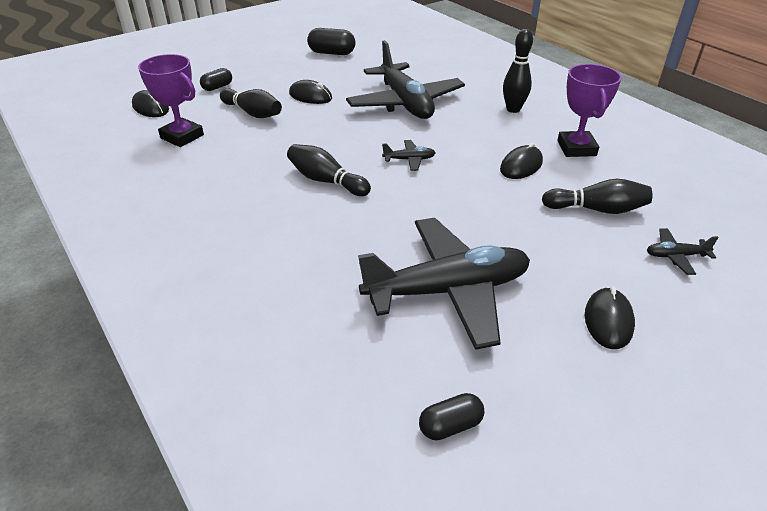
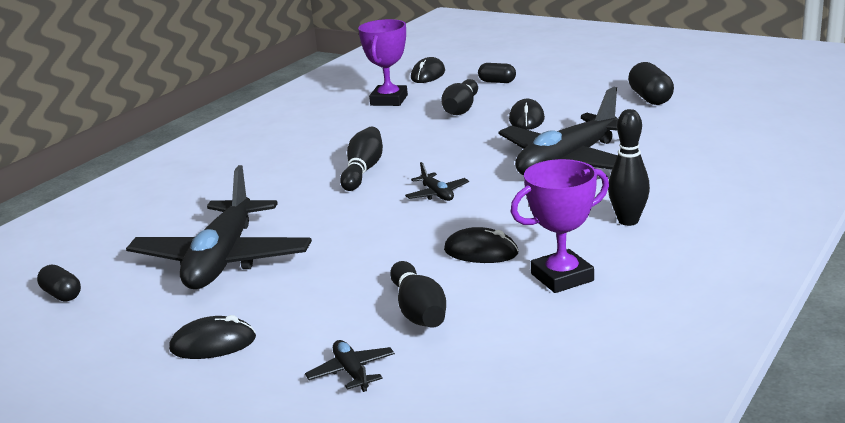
camera: 70 degrees right, 15 degrees down
black plane [358,218,530,350] -> black plane turned 45 degrees clockwise [126,165,312,289]

